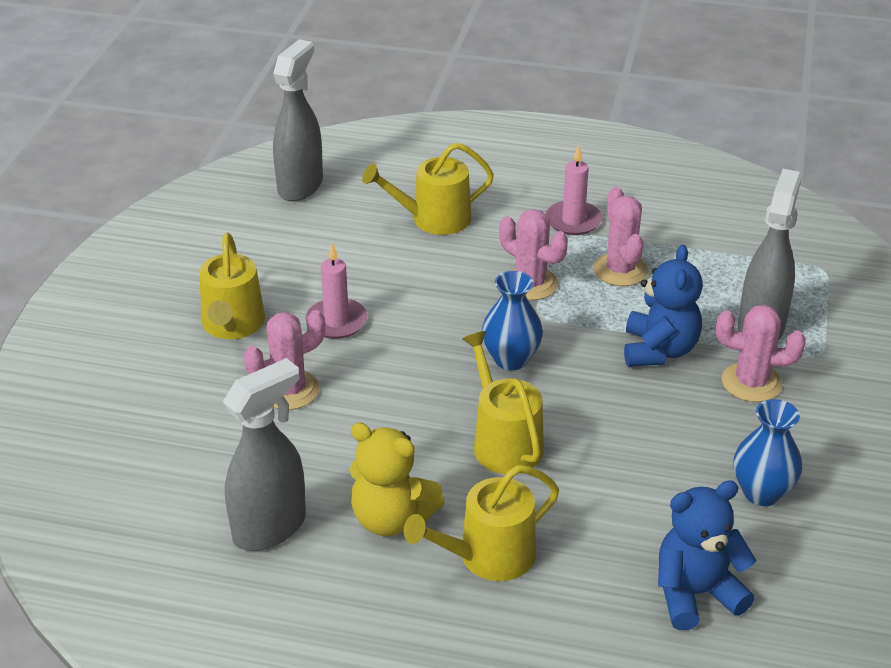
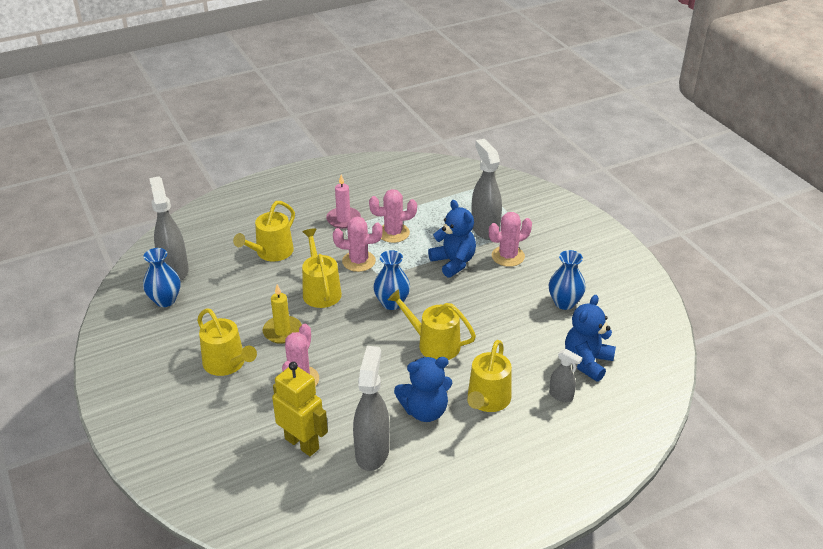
camera: 40 degrees left, 0 degrees up
pink candle [306,243,367,339] -> yellow candle [263,284,302,344]
yellow teddy bear [350,422,445,536] -> blue teddy bear [394,357,453,422]
pink cactus [593,187,648,286] -> pink cactus turned 45 degrees counterclockwise [369,189,417,243]
none -> blue vase [143,248,181,307]
none -> yellow robot [272,362,328,456]
none -> yellow watering can [302,228,342,308]
none -> grey spray bottle [549,349,583,402]

